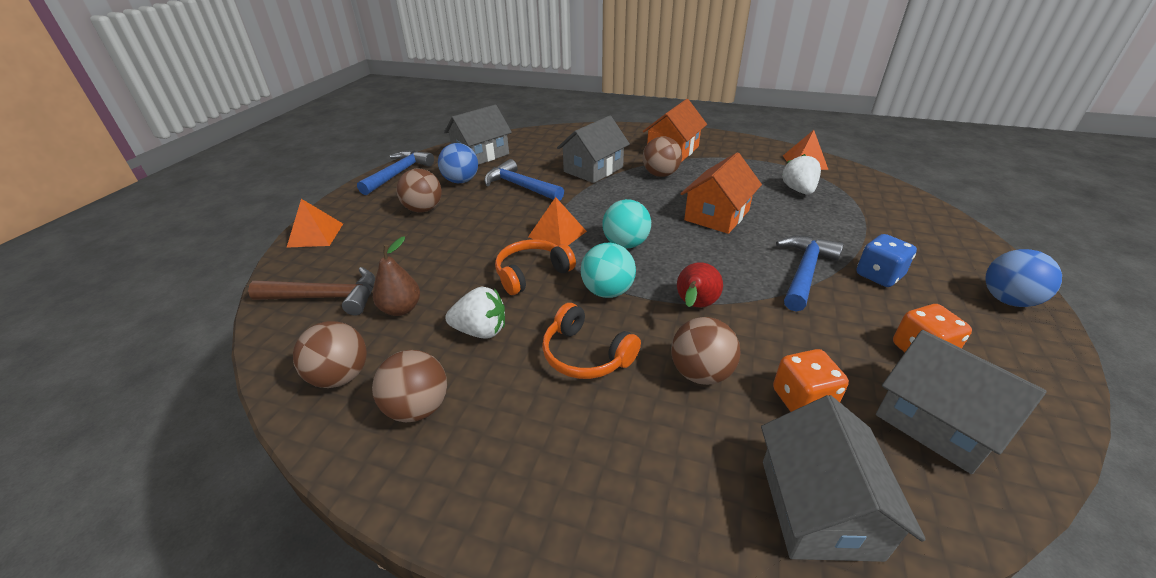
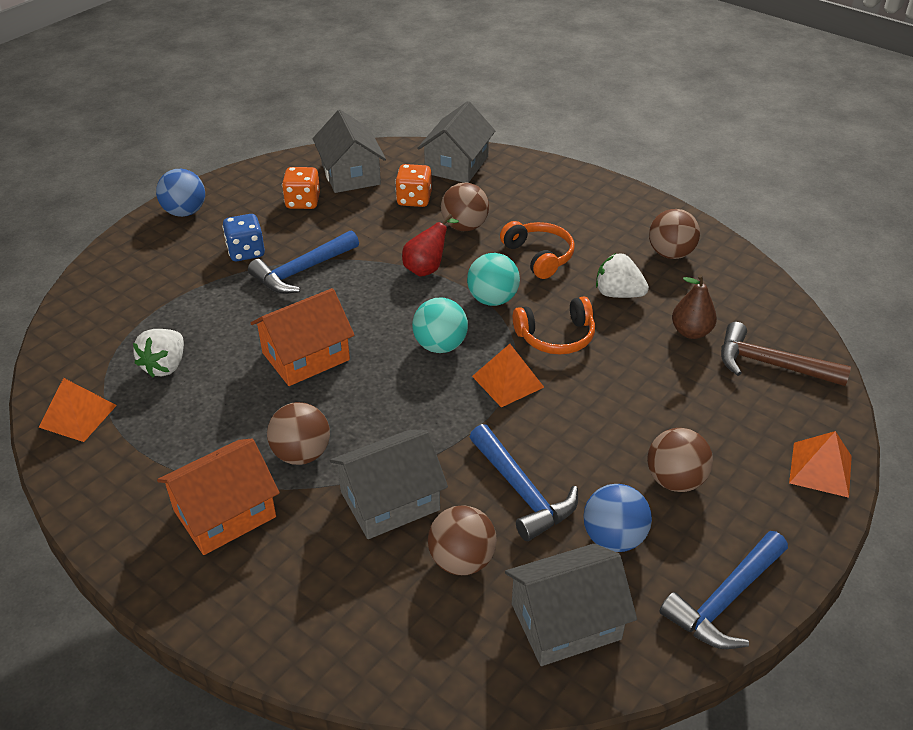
camera: 160 degrees left, 5 degrees up
brown ball [293,321,367,388] -> brown ball moved to [428,505,497,575]

